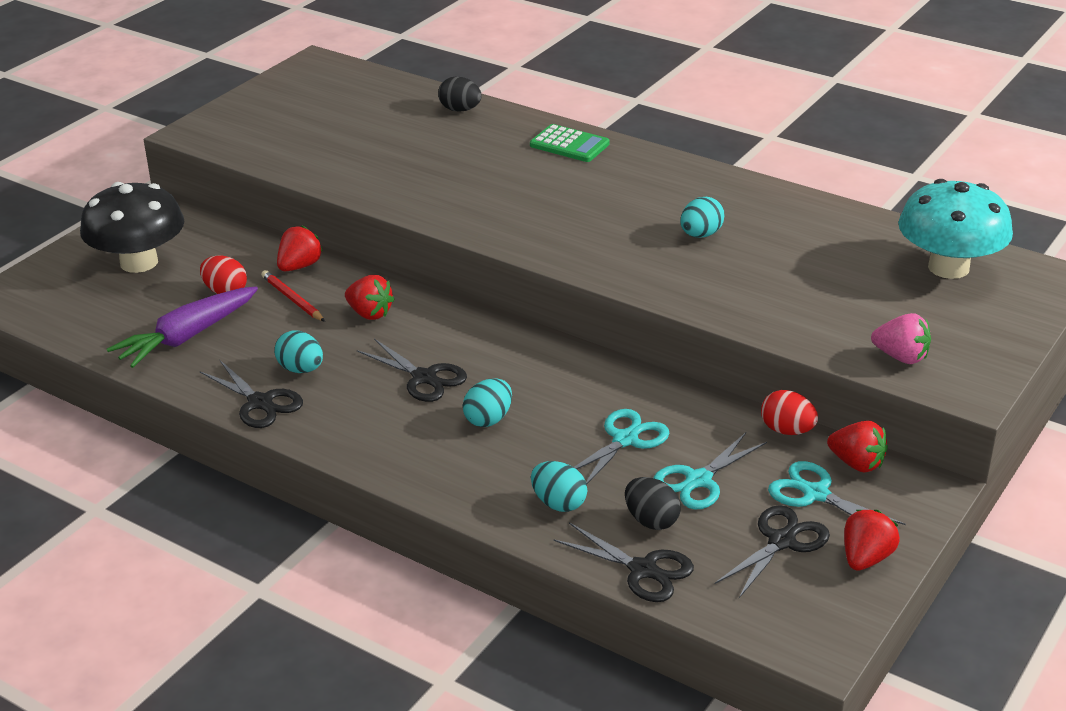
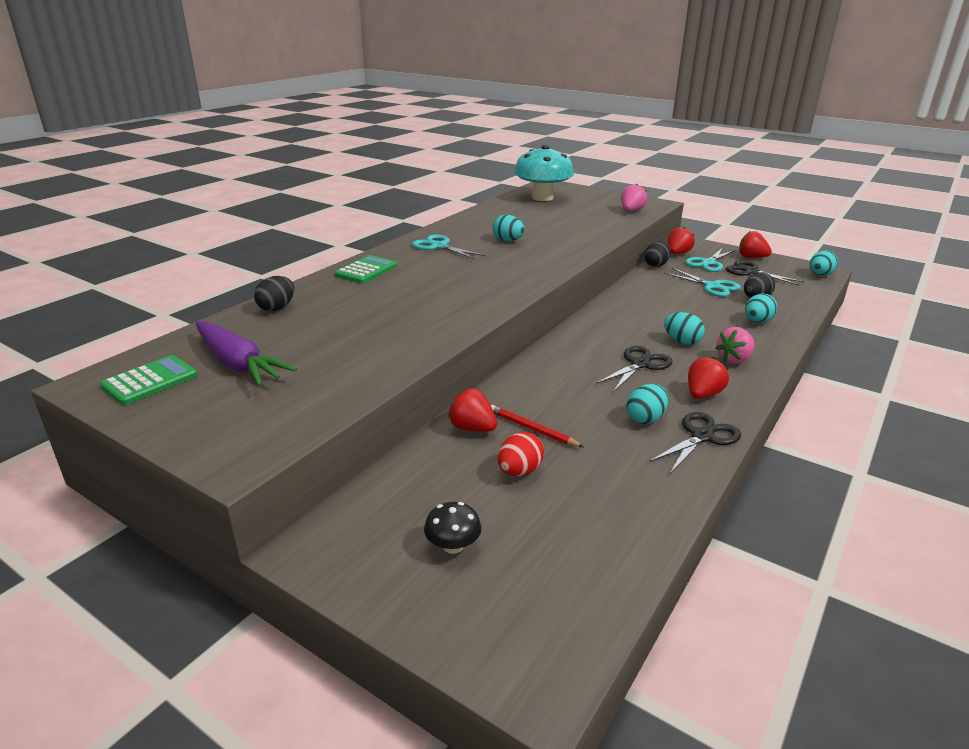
camera: 90 degrees left, 5 degrees down
black mushroom [80,182,184,273] -> black mushroom [424,502,482,554], size x0.44
purple carrot [107,287,258,368] -> purple carrot moved to [196,321,297,386]
red pencil [261,270,325,322] -> red pencil turned 75 degrees clockwise [491,405,583,447]
red strawberry [345,275,394,320] -> red strawberry moved to [688,357,729,399]
black scissors [553,522,694,602] -> none
turquoise scissors [574,409,670,484] -> turquoise scissors moved to [412,235,485,260]
red egg [761,390,818,435] -> black egg [644,241,671,267]
none -> green calculator [100,355,198,405]
none -> pink strawberry [715,327,755,364]
none -> turquoise egg [810,250,838,276]

